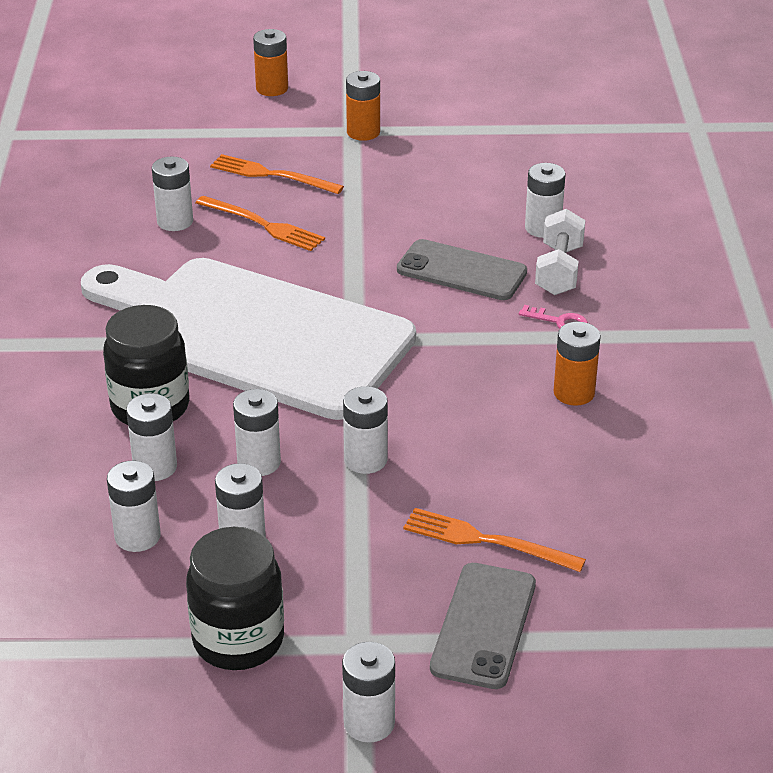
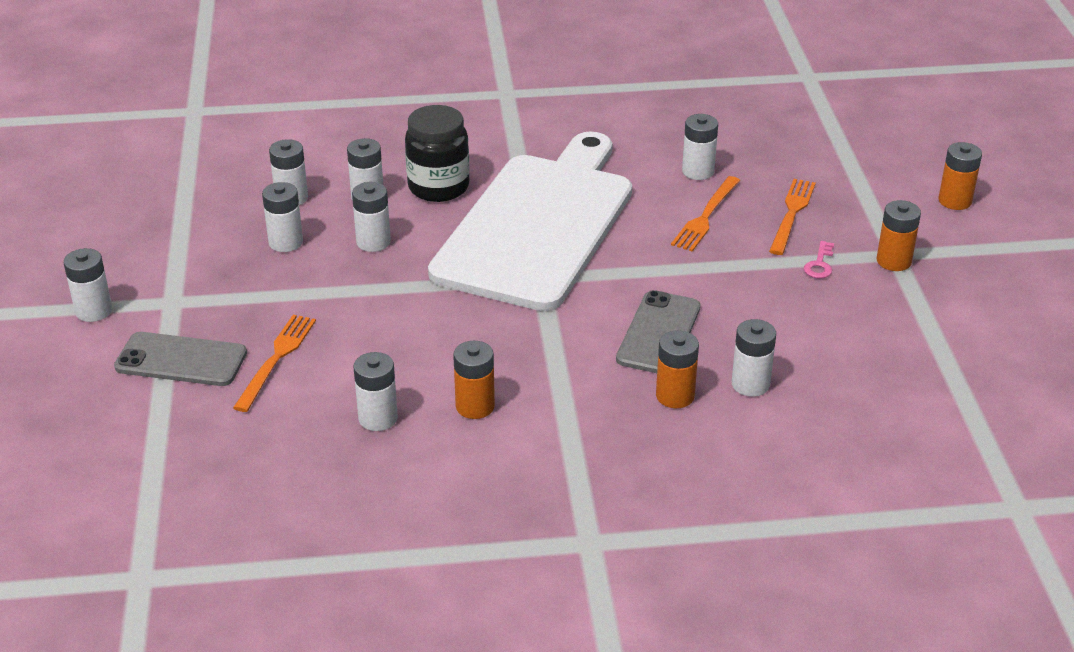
camera: 85 degrees right, 0 degrees up
black jar [186,527,284,670] -> none
white battery [343,386,388,474] -> white battery moved to [353,352,398,431]
pink key [519,305,588,329] -> pink key moved to [804,241,834,279]
white dumbbell [535,209,585,295] -> orange battery [656,330,699,408]

